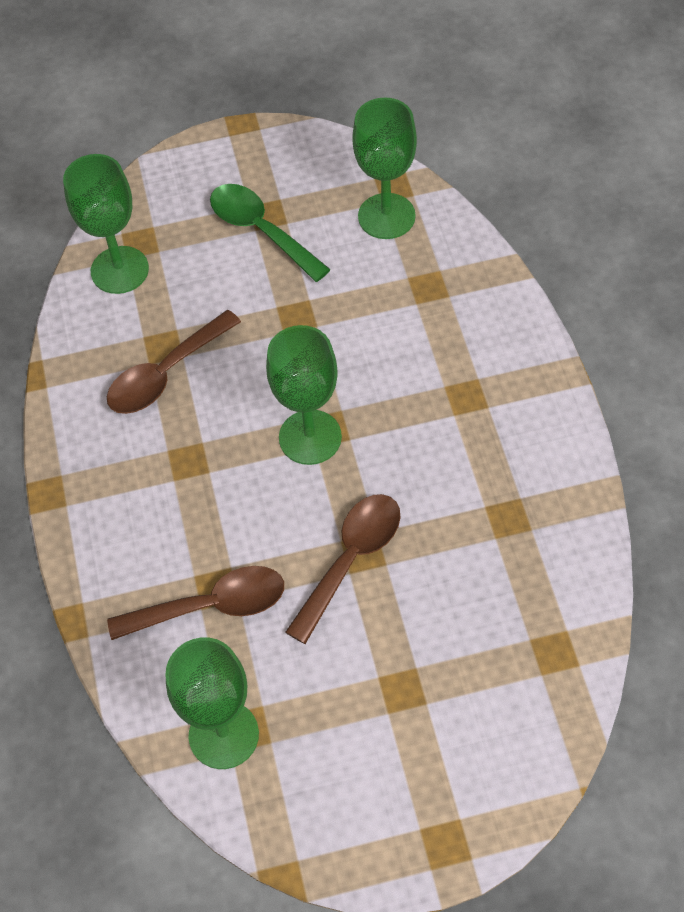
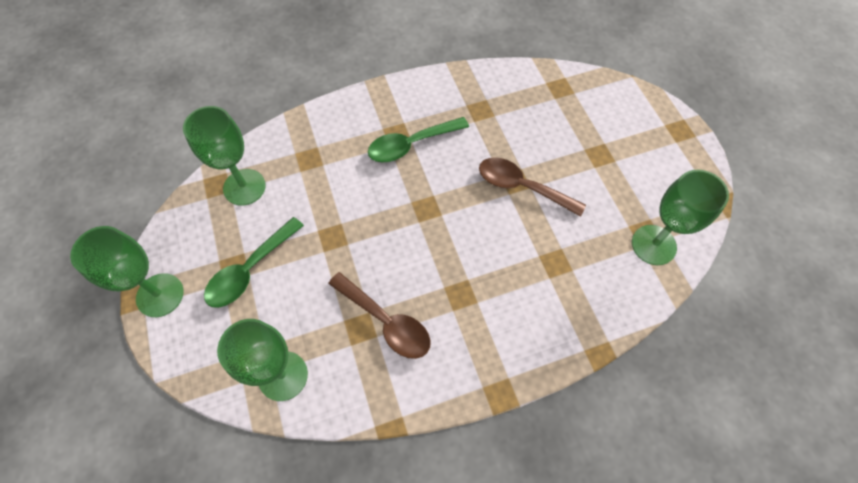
camera: 100 degrees left, 5 degrees up
brown spoon [107,566,284,640] -> none
green goblet [266,325,342,465] -> green goblet moved to [70,226,183,317]
none -> green spoon [368,117,469,163]

